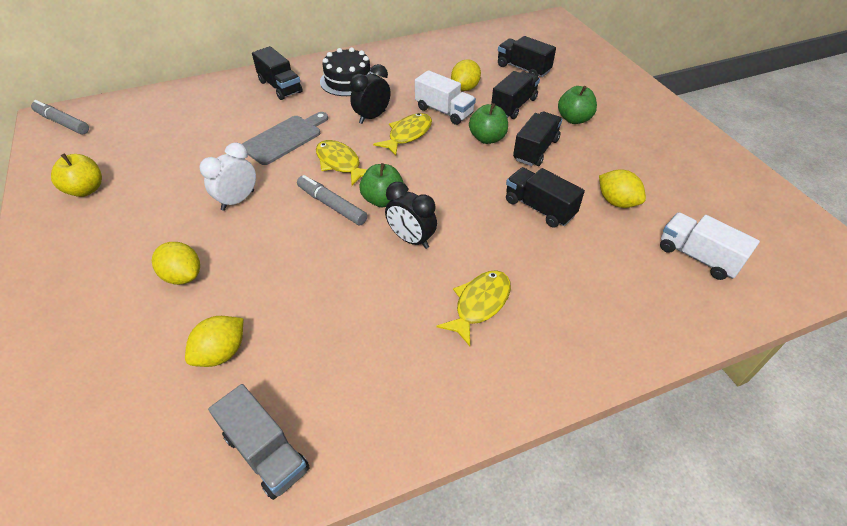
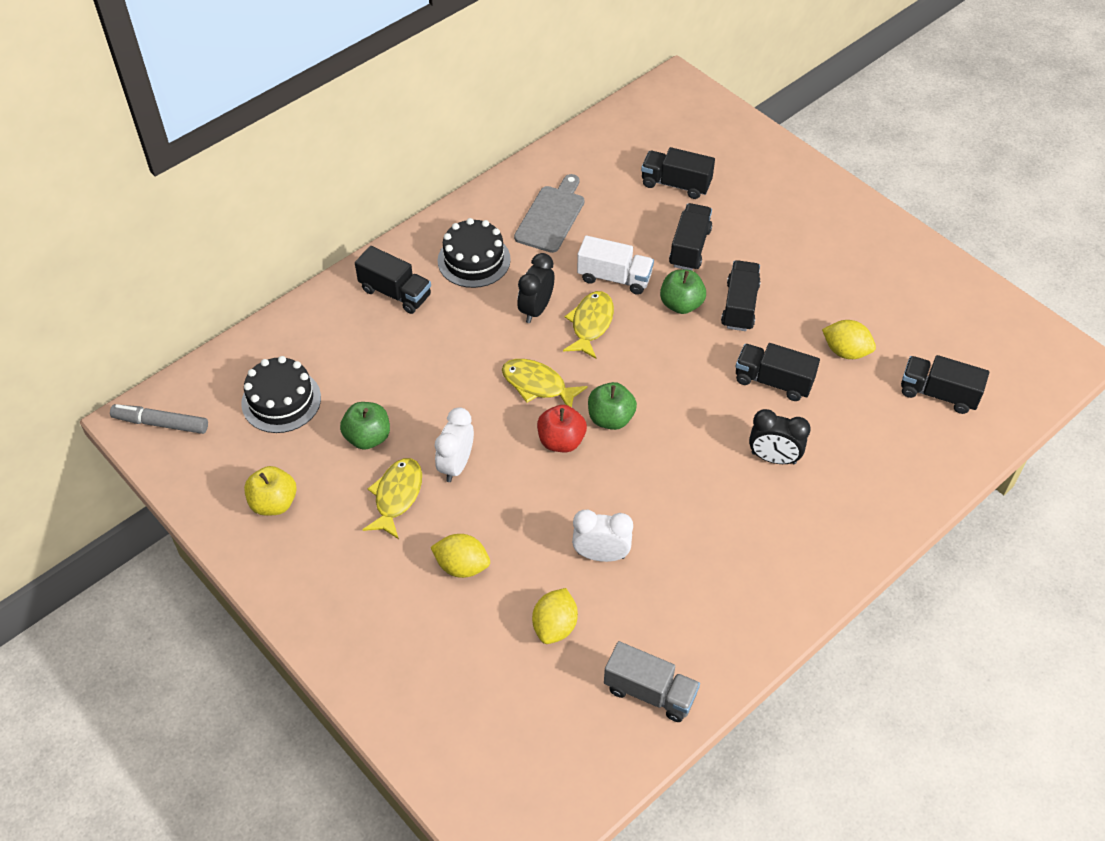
camera: 20 degrees left, 5 degrees up
grey cutting board [242,112,328,165] -> grey cutting board moved to [514,174,585,253]
grey marker [297,175,367,225] -> red apple [537,405,587,452]
black clock [385,182,437,249] -> black clock moved to [749,409,811,464]
yellow fish [437,270,511,346] -> yellow fish moved to [363,458,422,539]
yellow lemon [451,59,481,91] -> none
green apple [558,86,597,124] -> green apple moved to [340,402,390,450]
white truck [660,212,760,280] -> black truck [901,355,989,414]
none -> black cake [241,356,321,433]
none -> white clock [572,510,633,562]

